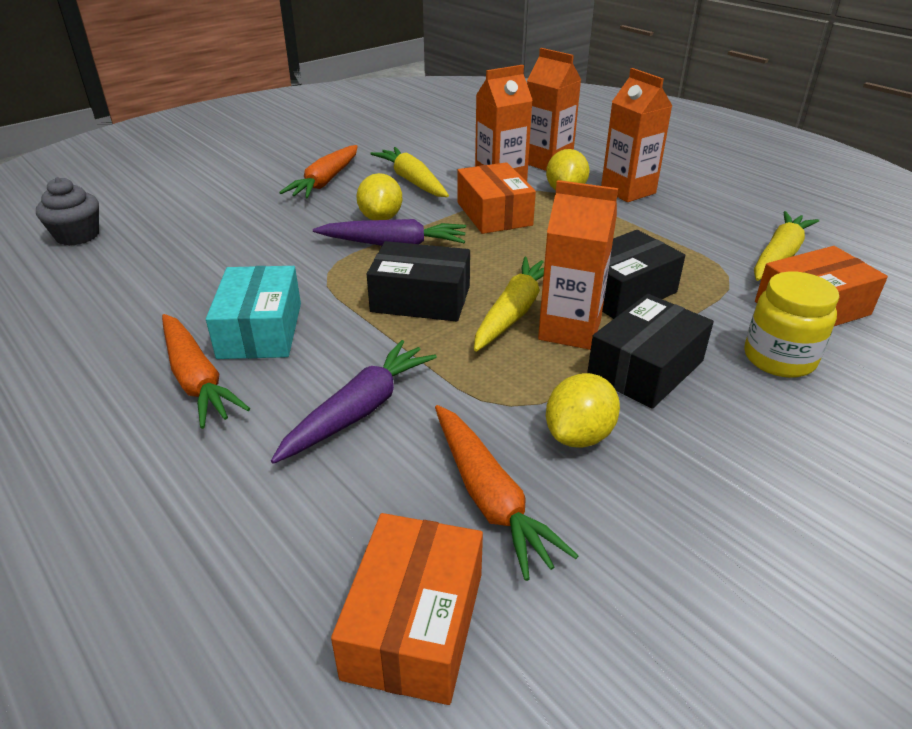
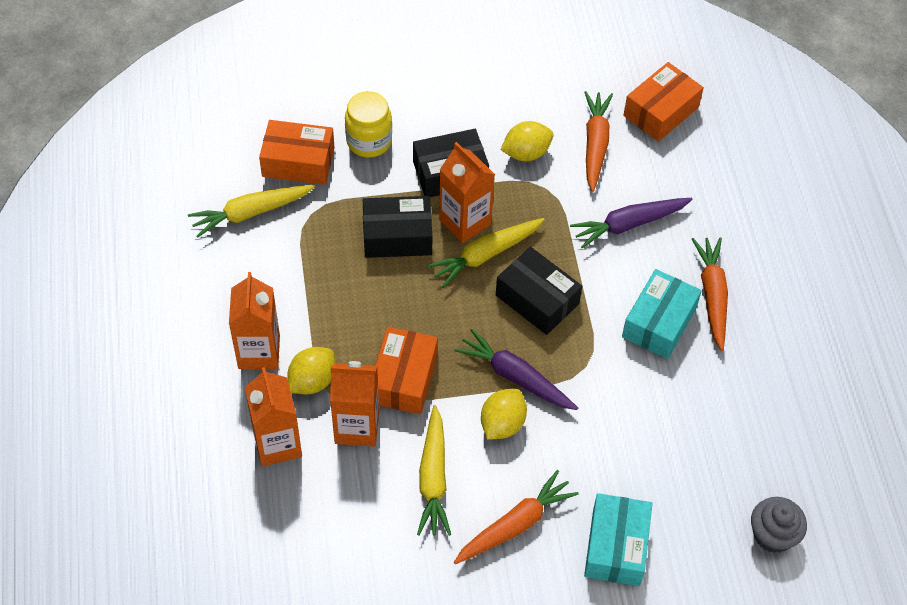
camera: 150 degrees left, 20 degrees up
none -> turquoise box [584,493,652,586]

